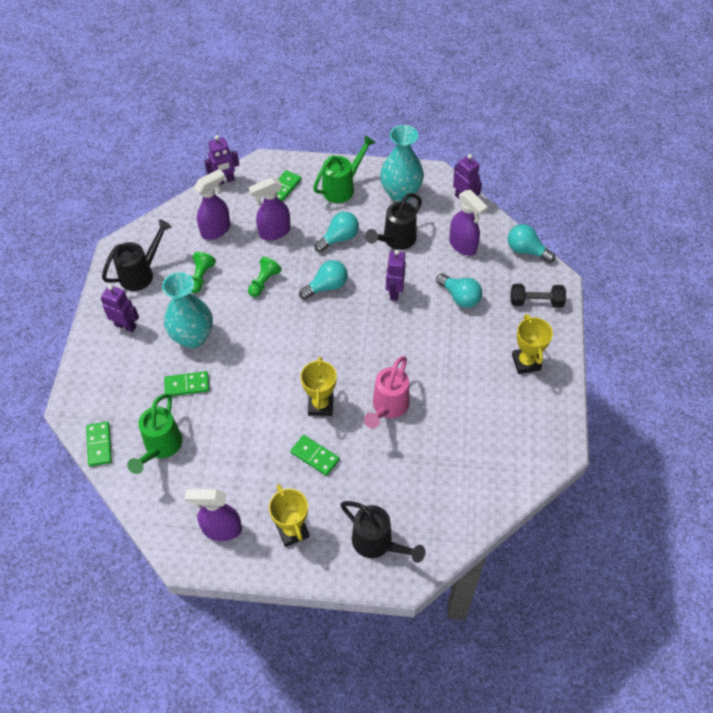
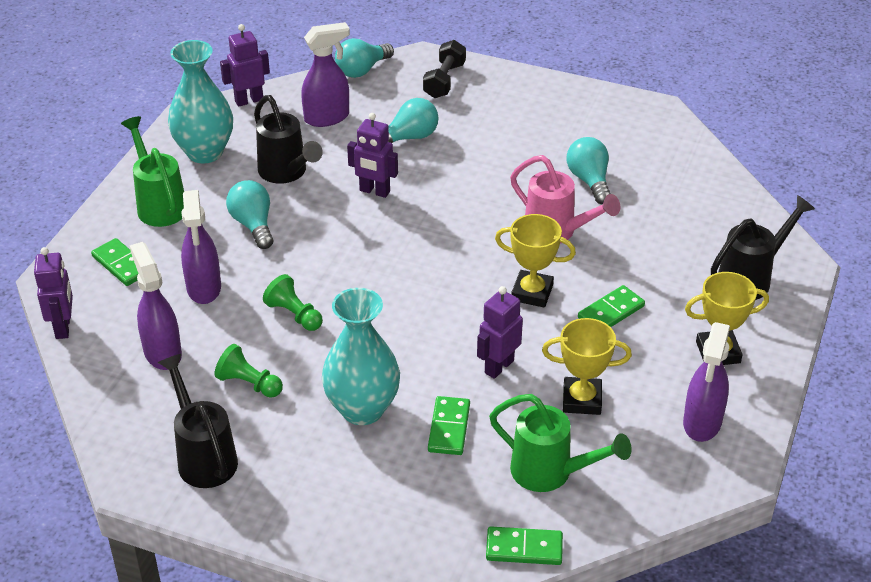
camera: 75 degrees left, 15 degrees down
purple robot [101,285,139,332] -> purple robot moved to [477,286,523,379]
turquoise light bulb [299,260,348,300] -> turquoise light bulb moved to [567,137,610,204]
yellow trophy [512,314,553,374] -> yellow trophy moved to [542,318,632,415]

